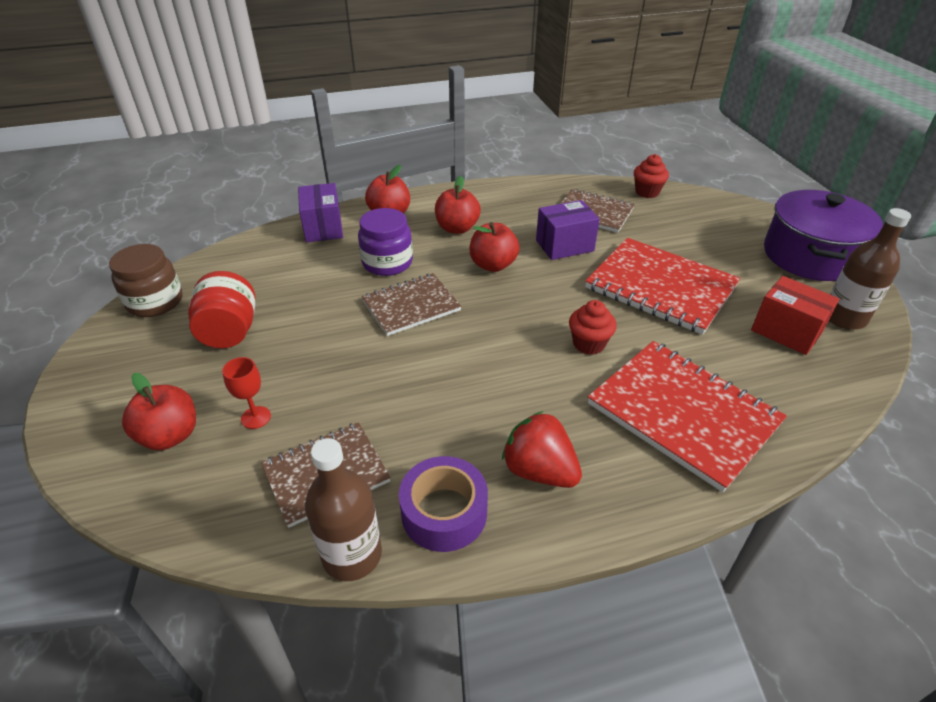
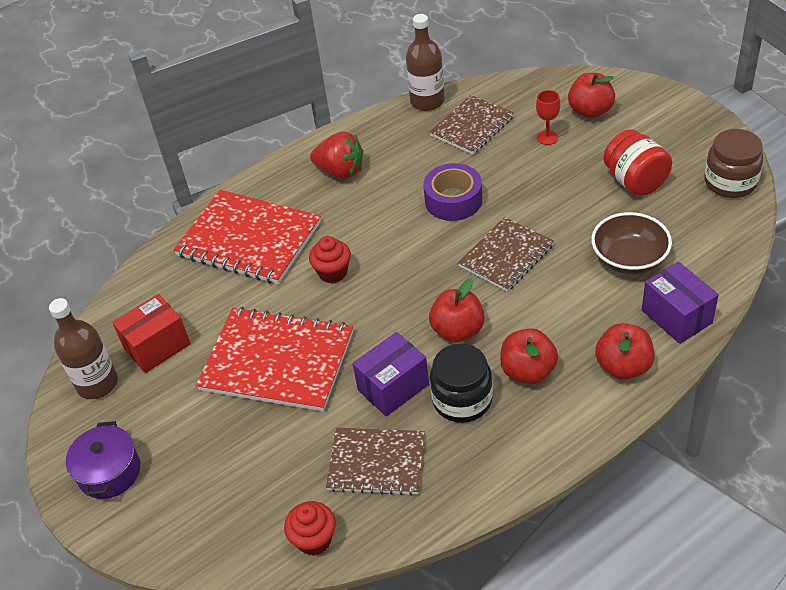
camera: 165 degrees right, 5 degrees up
purple jar [358,208,413,276] -> none
purple tape [399,456,488,552] -> purple tape moved to [423,163,482,221]
red box [751,276,840,355] -> red box turned 60 degrees counterclockwise [112,294,191,373]
purple pot [764,190,883,281] -> purple pot [66,421,140,499], size x0.58
none -> black jar [430,344,493,423]
none -> brown bowl [591,212,672,274]

